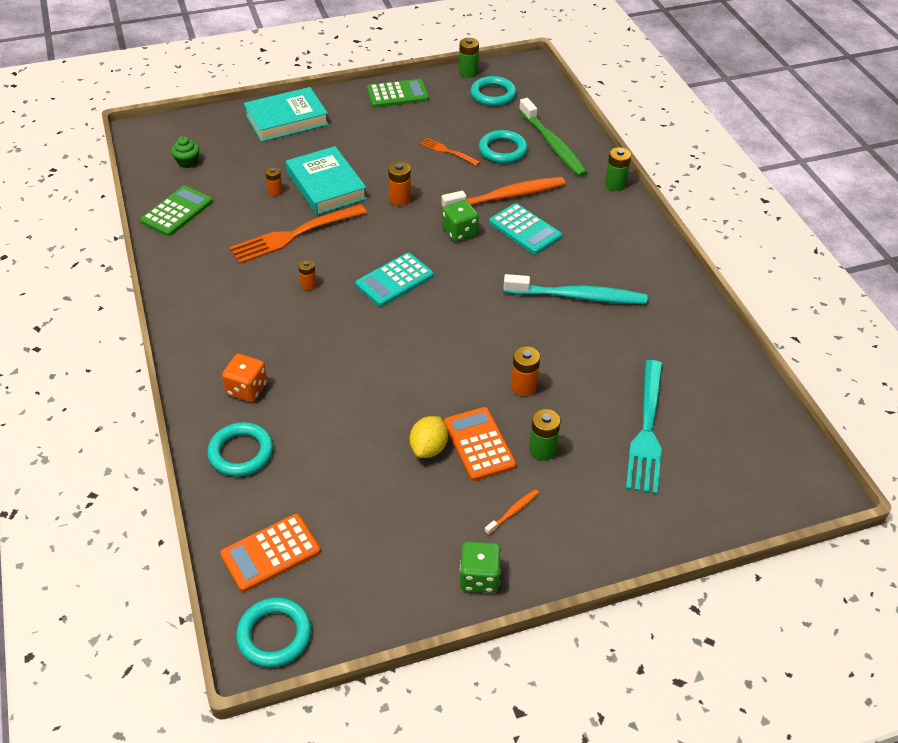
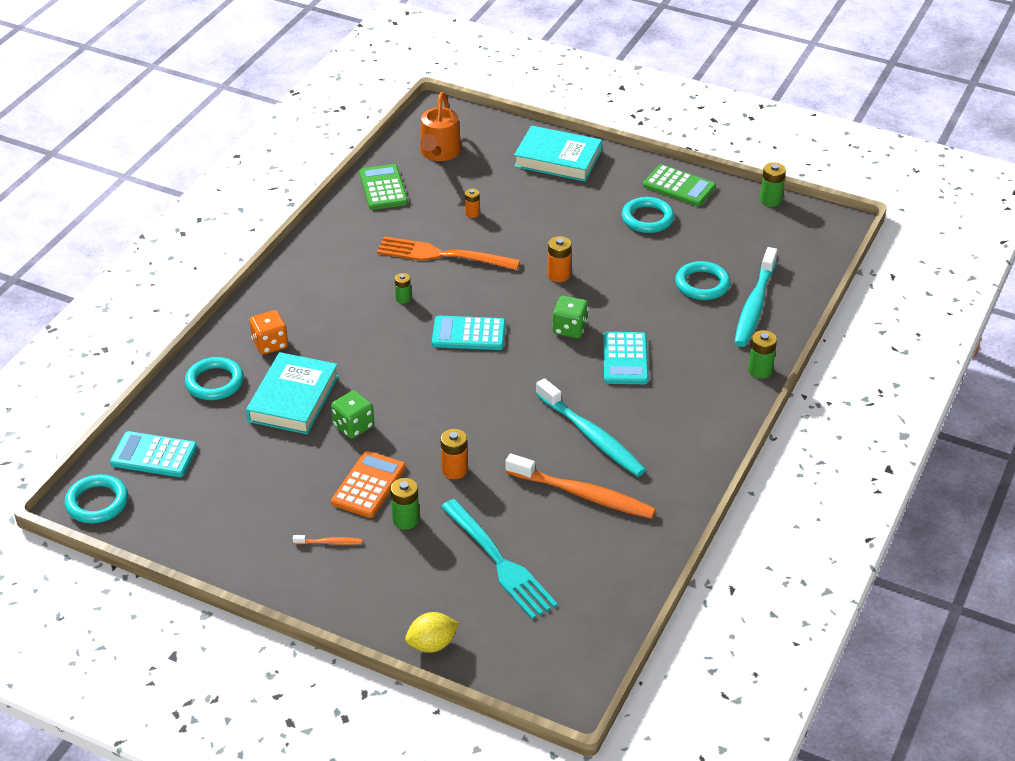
camera: 45 degrees right, 5 degrees down
green calculator [140,185,213,236] -> green calculator turned 90 degrees counterclockwise [359,164,408,210]
green cupcake [171,136,199,168] -> orange watering can [420,92,461,161]
orange calculator [220,514,321,592] -> turquoise calculator [110,431,197,477]
turquoise book [286,146,367,215] -> turquoise book moved to [246,352,338,434]
orange battery [298,259,317,290] -> green battery [395,273,411,304]
yellow lemon [410,416,448,458] -> yellow lemon moved to [405,612,459,653]
orange fork [420,138,480,166] -> none
orange toothbrush [441,177,565,208] -> orange toothbrush moved to [505,453,656,519]
green dice [460,541,501,593] -> green dice moved to [331,390,374,439]
turquoise ring [471,76,516,106] -> turquoise ring moved to [622,197,674,233]
green toothbrush [519,98,588,177] -> turquoise toothbrush [734,247,778,347]
turquoise fork [626,360,663,494] -> turquoise fork turned 90 degrees counterclockwise [441,499,558,619]

